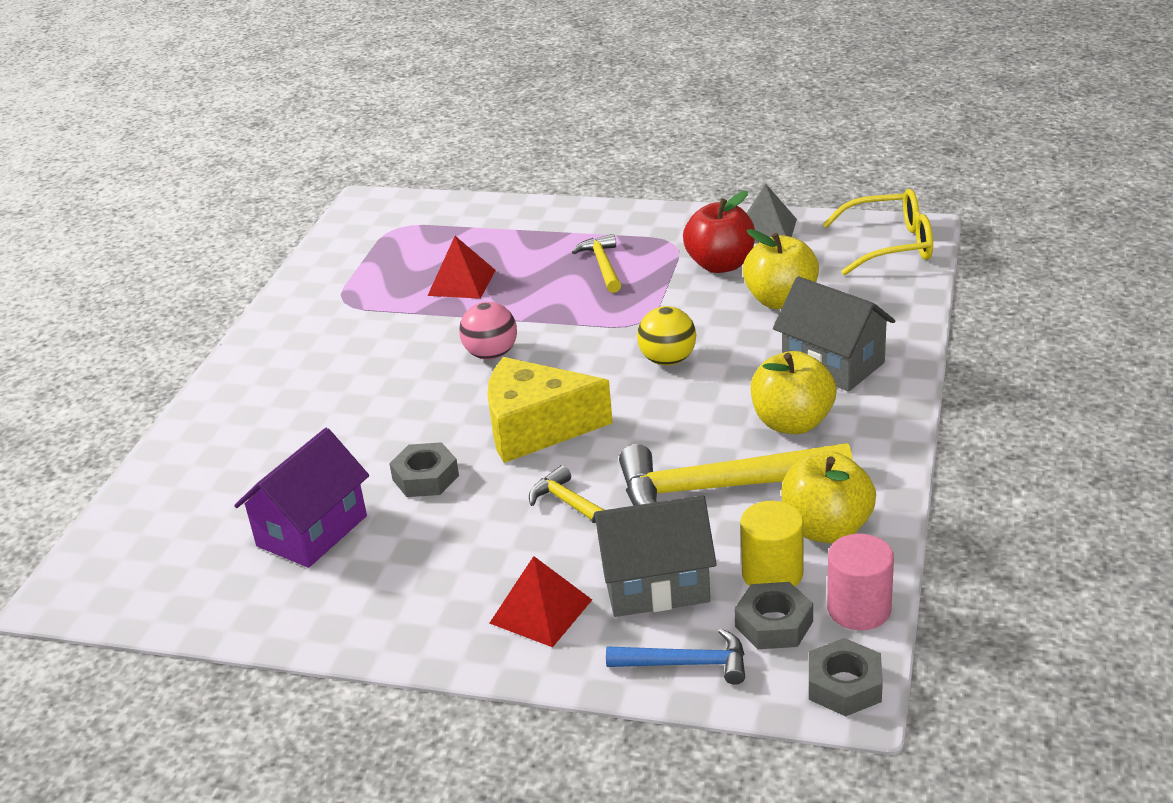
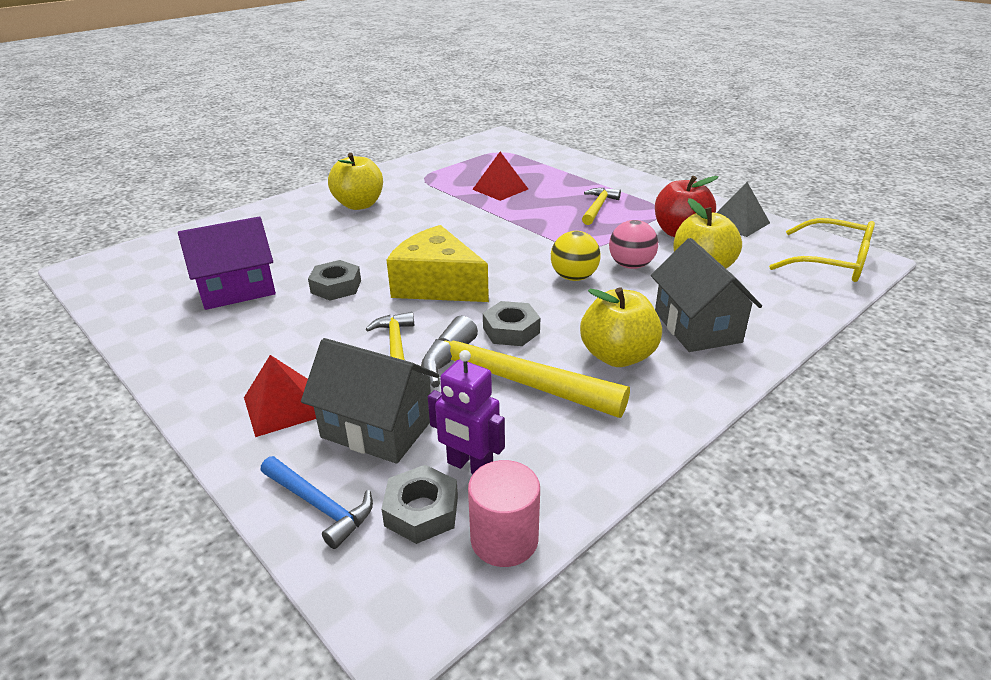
camera: 30 degrees right, 0 degrees up
pink ball [459,302,517,359] -> pink ball moved to [609,220,658,269]
yellow cylinder [740,501,804,587] -> purple robot [428,350,505,474]
yellow apple [781,451,876,543] -> yellow apple moved to [328,153,383,210]
grey nut [809,638,883,716] -> grey nut moved to [483,301,540,346]

